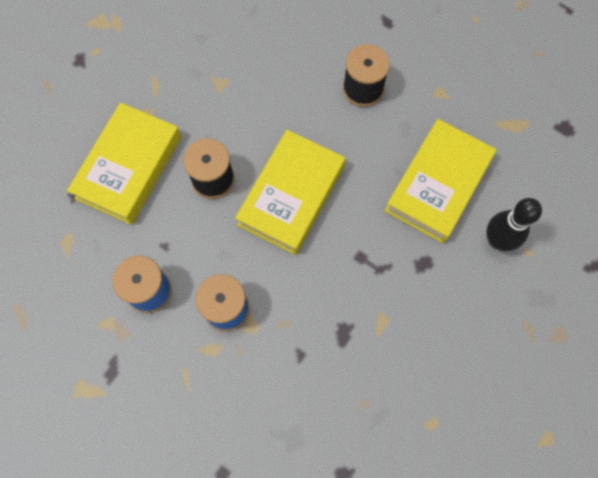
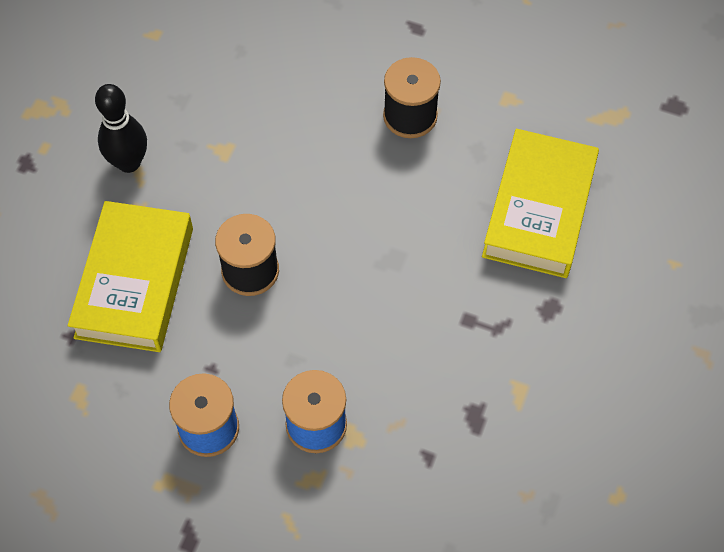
camera: 15 degrees left, 10 degrees down
yellow book [235,130,345,255] -> none
black bowling pin [486,198,542,251] -> black bowling pin moved to [95,84,147,173]

